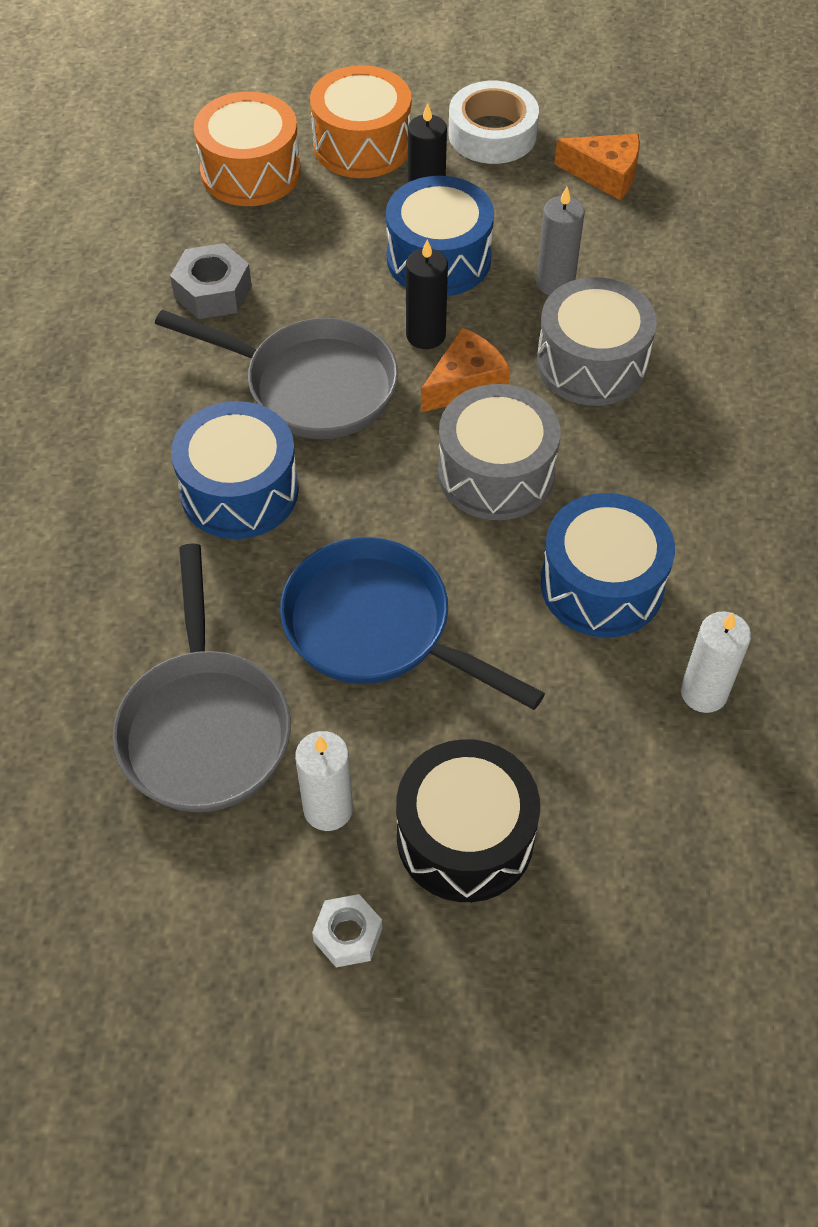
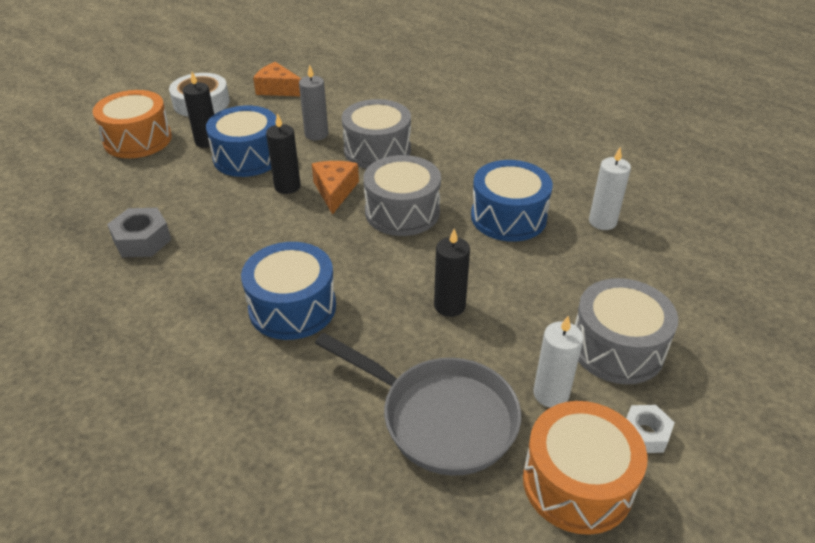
camera: 50 degrees left, 15 degrees down
grey pan [155,310,398,439] -> none
orange drum [194,91,301,206] -> orange drum moved to [523,401,647,535]
blue pan [280,537,545,710] -> black candle [434,229,470,317]
black drum [396,739,540,902] -> grey drum [575,278,678,384]
orange cheese [554,134,640,200] -> orange cheese turned 120 degrees counterclockwise [253,62,301,96]

